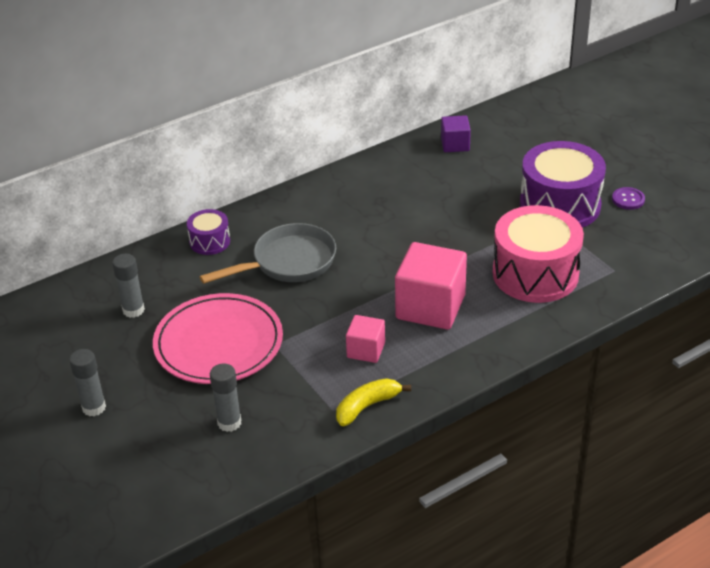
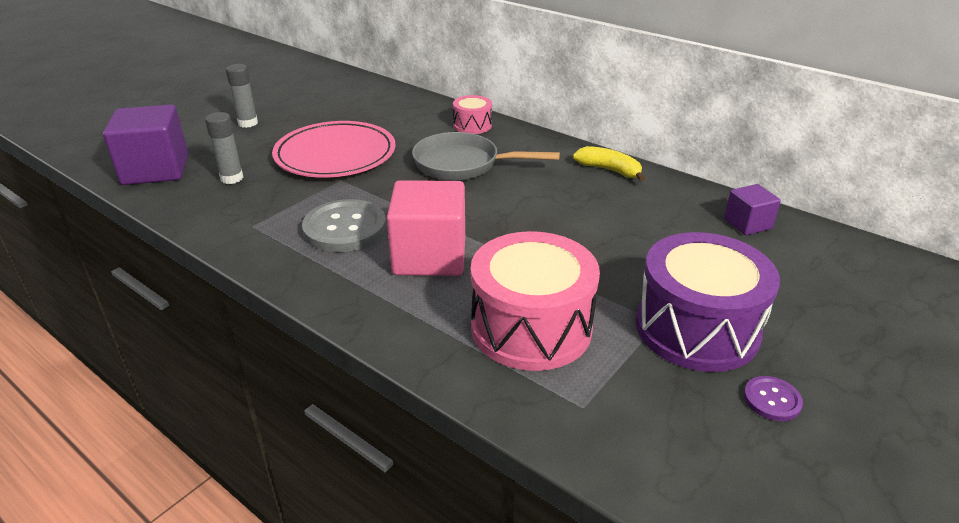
camera: 70 degrees right, 5 degrees down
grey glue stick [112,254,145,318] -> none
purple drum [187,209,230,255] -> pink drum [453,95,492,134]
grey pan [200,223,336,284] -> grey pan turned 150 degrees clockwise [412,132,560,181]
yellow banana [336,378,411,426] -> yellow banana moved to [573,146,645,181]
pink cube [346,315,385,363] -> grey button [302,199,386,252]
none -> purple cube [103,104,188,185]

